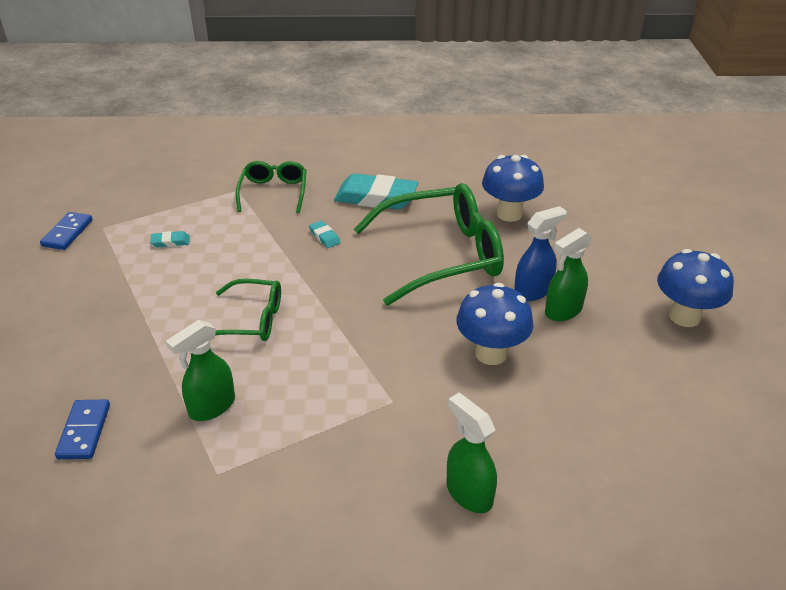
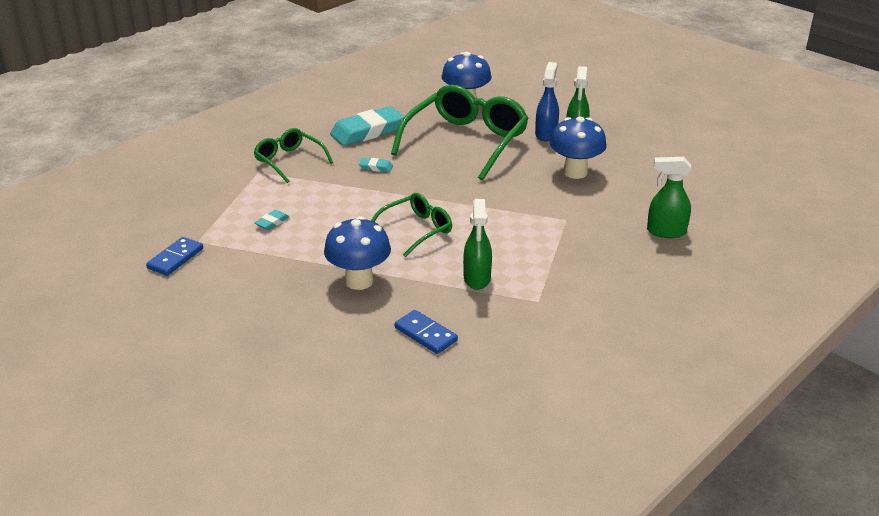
camera: 45 degrees left, 5 degrees down
blue domino [40,212,93,250] -> blue domino turned 60 degrees clockwise [146,237,203,276]
blue mushroom [657,249,734,327] -> blue mushroom moved to [324,216,391,290]

